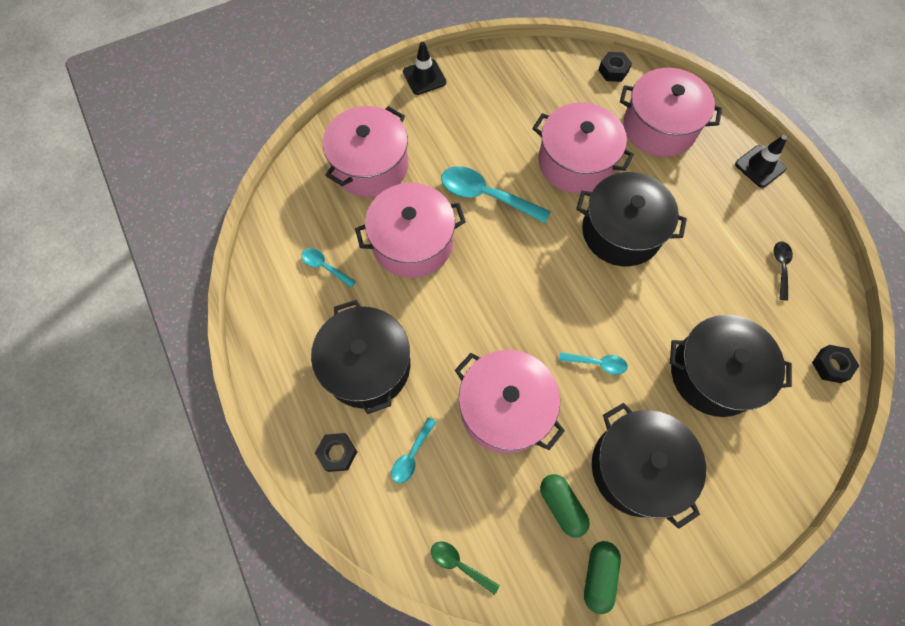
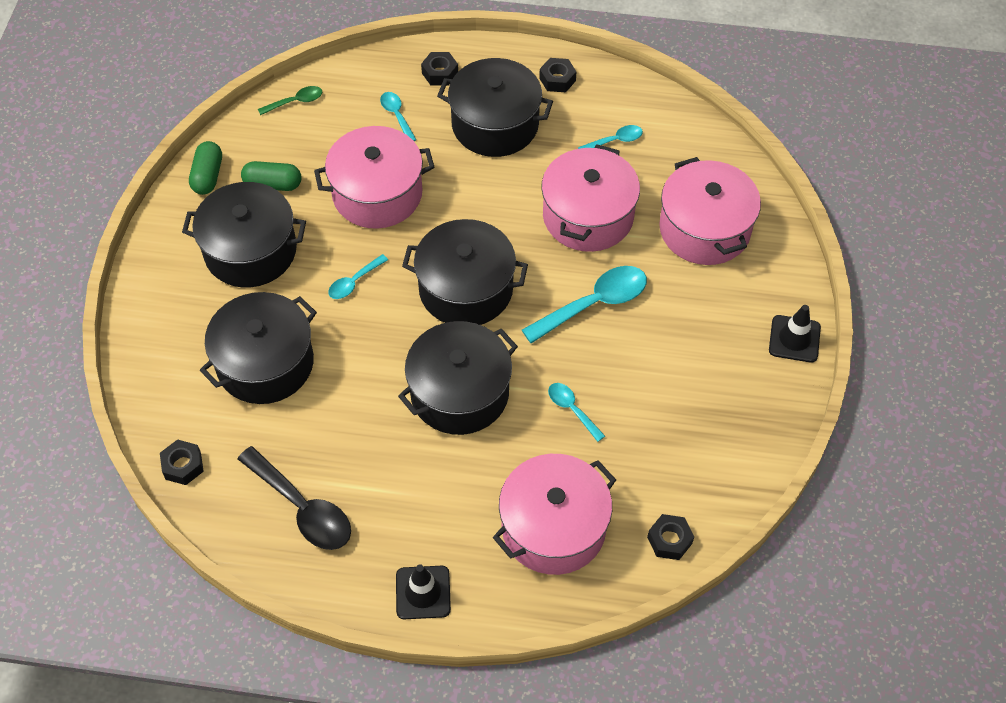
camera: 125 degrees right, 10 degrees down
pink pot [532,103,634,193] -> turquoise spoon [548,383,605,442]
green capsule [584,541,621,614] -> green capsule turned 45 degrees clockwise [189,141,222,195]
black spoon [774,241,793,301] -> black spoon [238,446,351,550], size x1.89
none -> black pot [402,219,528,325]
none -> black nut [539,58,577,92]

